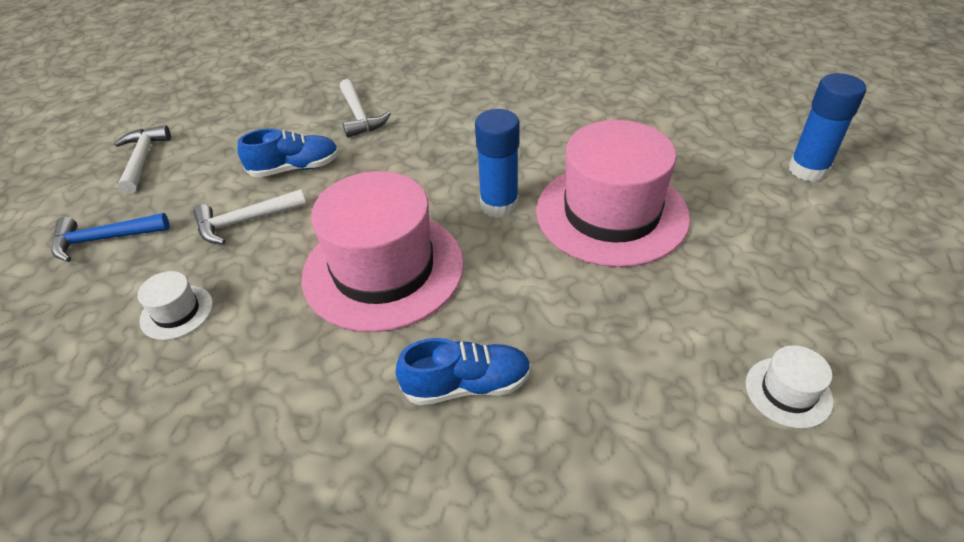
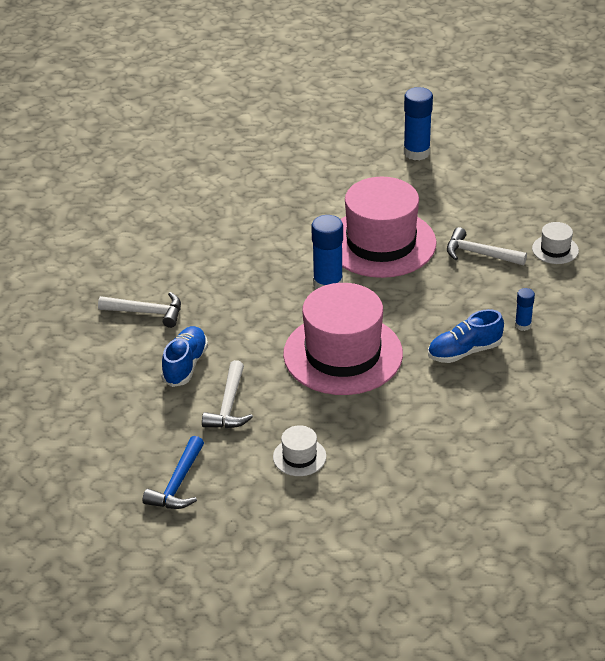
camera: 60 degrees left, 5 degrees down
white hammer [114,125,171,194] -> white hammer moved to [447,227,527,265]
blue shoe [396,338,531,405] -> blue shoe turned 135 degrees counterclockwise [428,309,504,363]
none -> blue glue stick [515,288,535,331]

